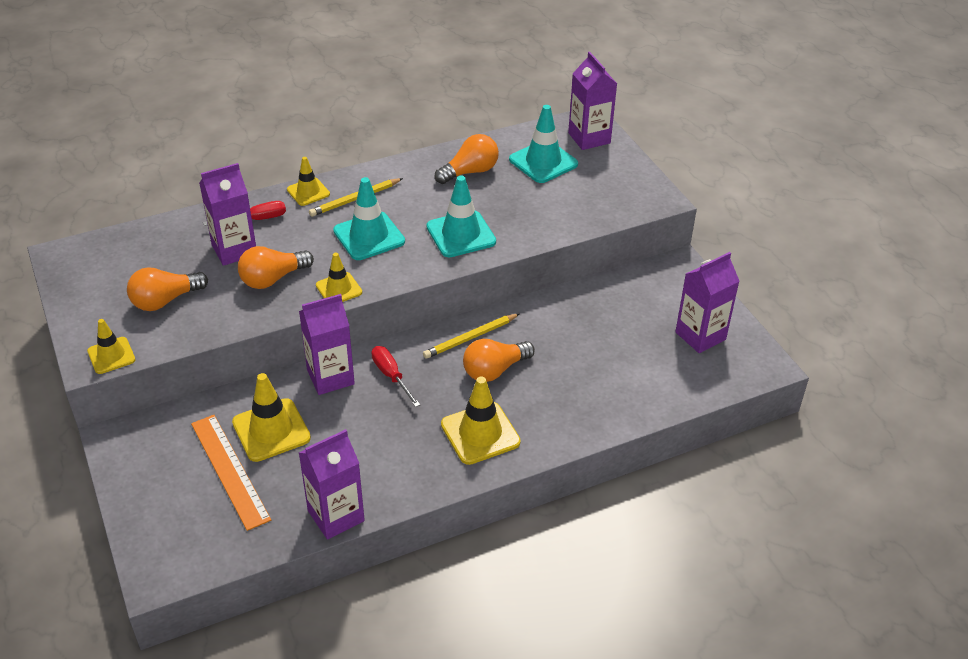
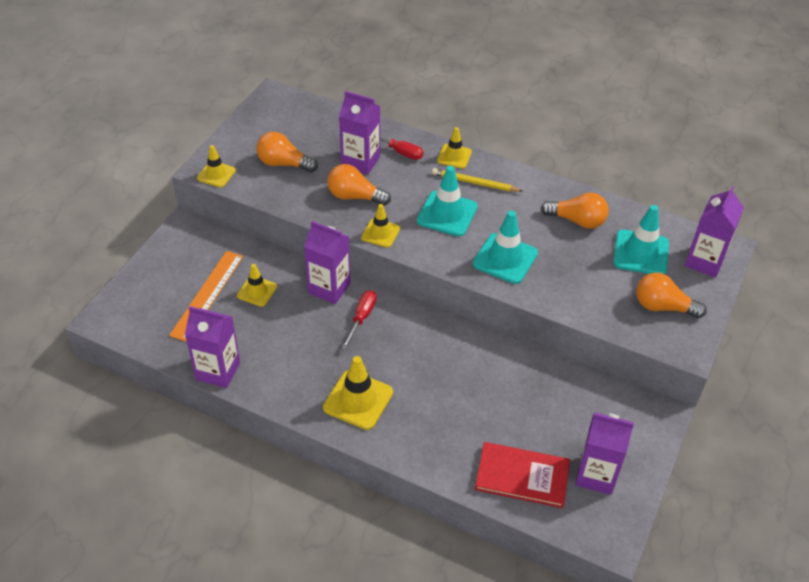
camera: 50 degrees right, 5 degrees up
yellow traffic cone [232,373,311,462] -> yellow traffic cone [237,264,277,307], size x0.62
yellow pencil [423,313,520,359] -> none
orange light bulb [463,339,535,382] -> orange light bulb moved to [636,272,707,318]
none -> red book [475,442,570,508]

